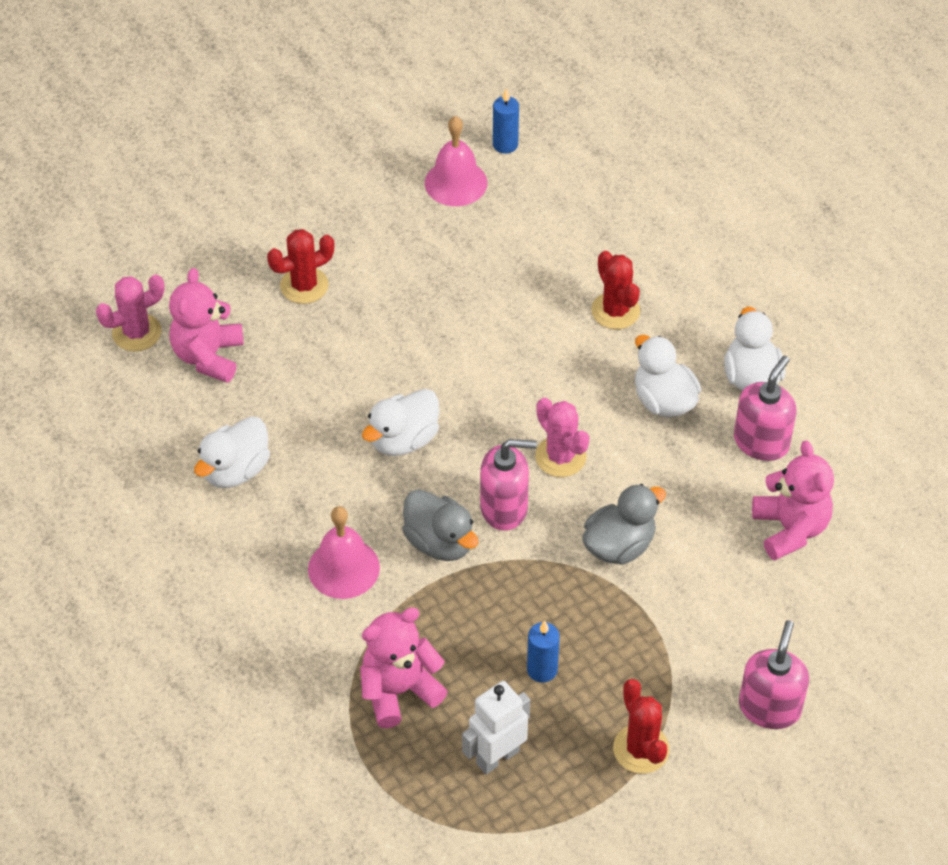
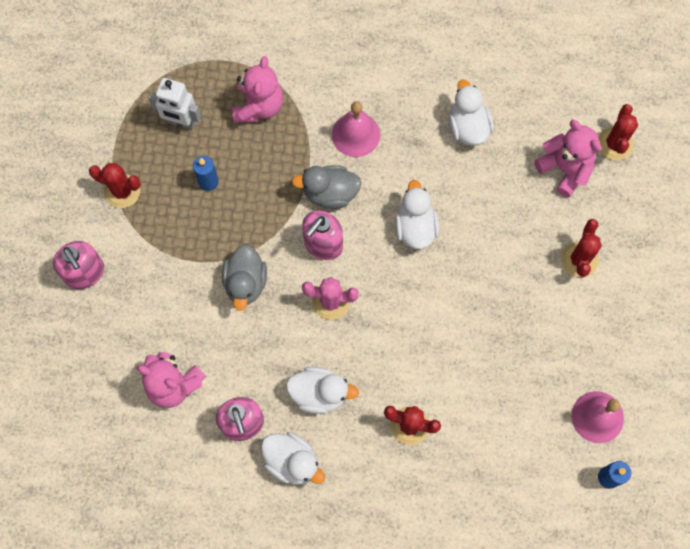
camera: 130 degrees right, 20 degrees up
pink cactus [96,275,165,351] -> red cactus [598,104,638,160]
white robot [462,681,530,774] -> white robot turned 105 degrees clockwise [149,78,201,130]

